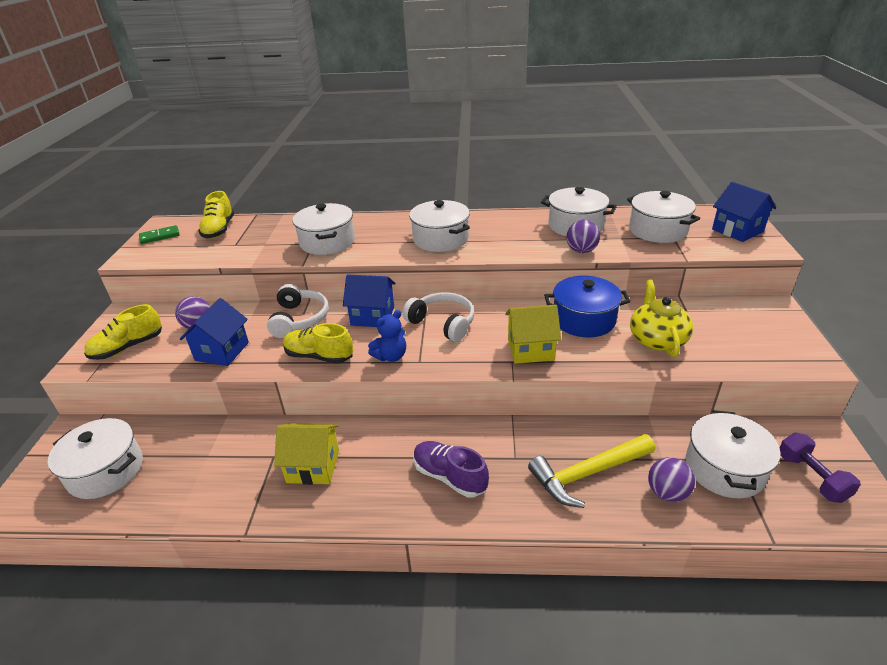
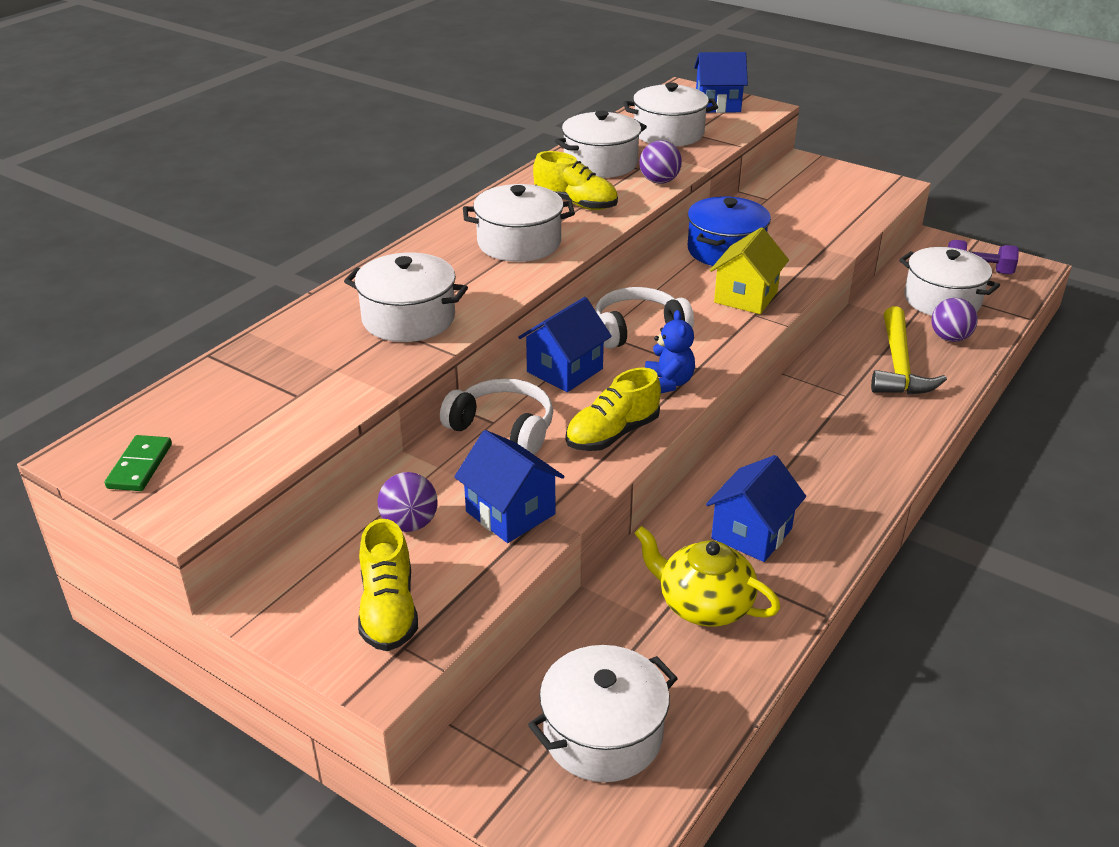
camera: 60 degrees left, 0 degrees up
yellow shoe [198,191,234,238] -> yellow shoe moved to [533,151,618,210]
yellow house [274,424,339,485] -> blue house [706,455,806,562]
purple shoe [414,441,489,498] -> none
yellow teapot [630,280,693,357] -> yellow teapot moved to [634,526,781,627]

